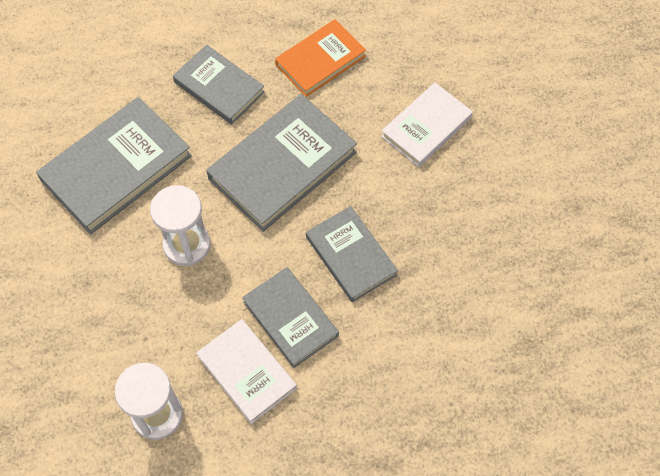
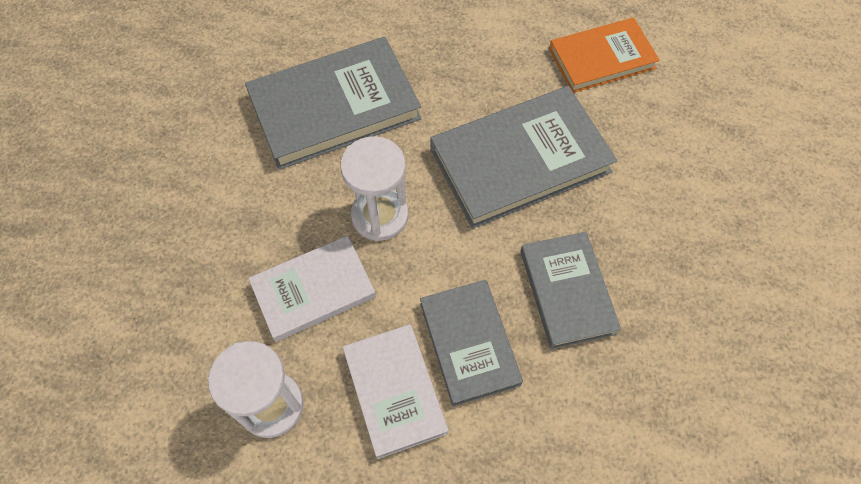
camera: 20 degrees right, 0 degrees up
grey book [173,45,265,124] -> none
white book [381,82,473,167] -> white book moved to [248,235,376,342]

